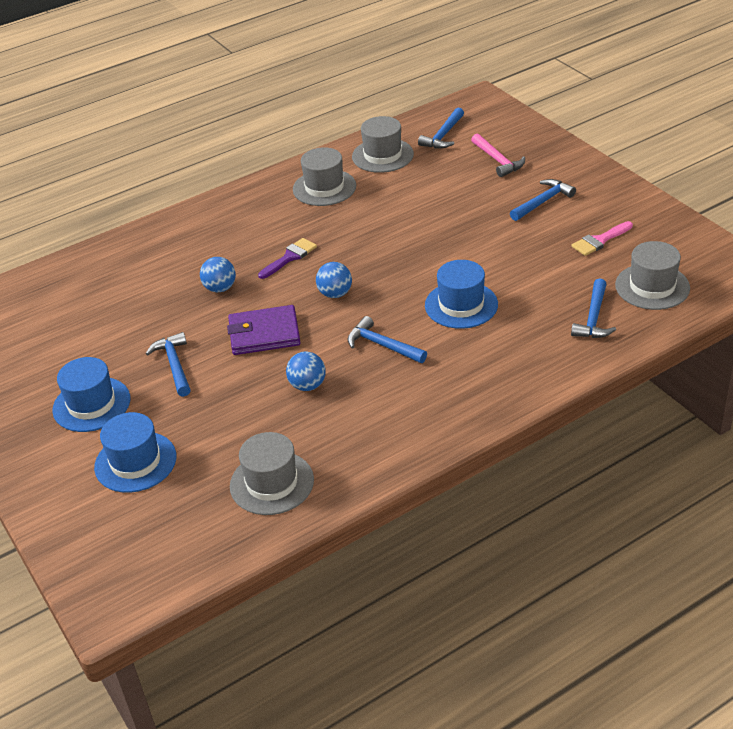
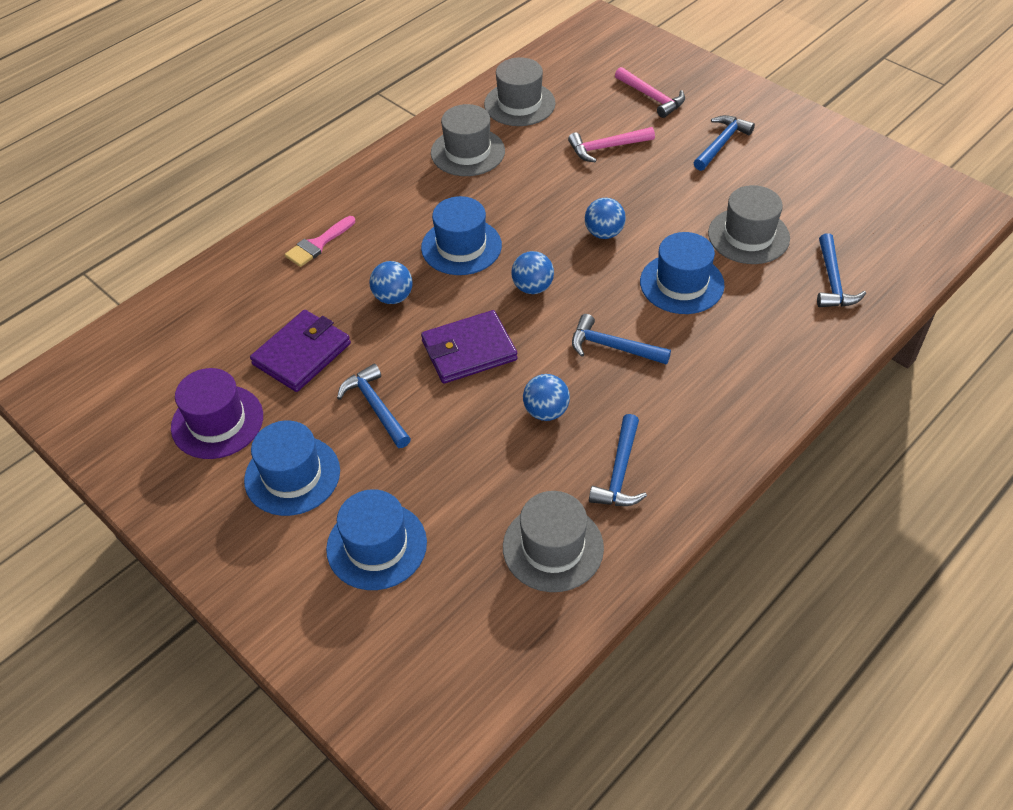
camera: 15 degrees left, 10 degrees up
purple brush [258,238,317,279] -> blue hat [421,196,502,275]
blue hammer [418,108,464,149] -> blue hammer moved to [589,414,647,506]
pink brush [572,221,633,256] -> pink brush moved to [285,216,355,267]
grey hat [615,241,690,310] -> grey hat moved to [708,185,790,264]
none -> purple hat [171,368,263,459]
none -> purple wallet [250,310,351,392]
none -> pink hammer [568,127,655,162]
none -> blue ball [585,198,626,239]

